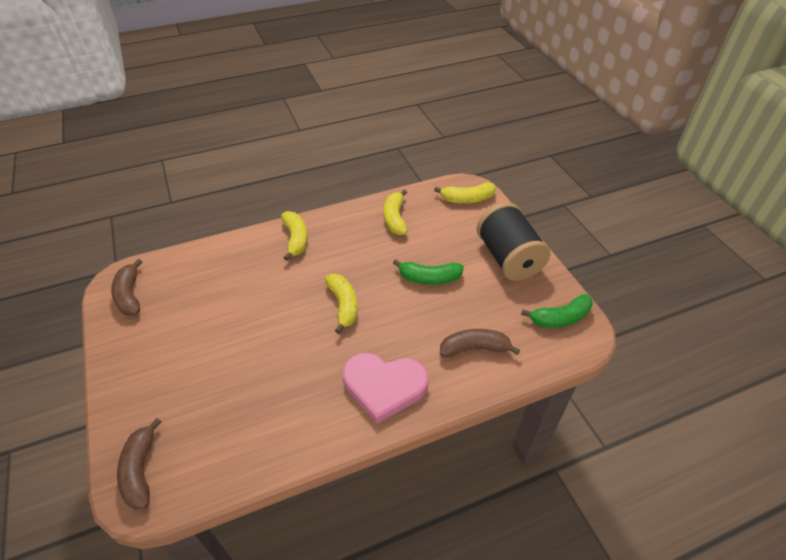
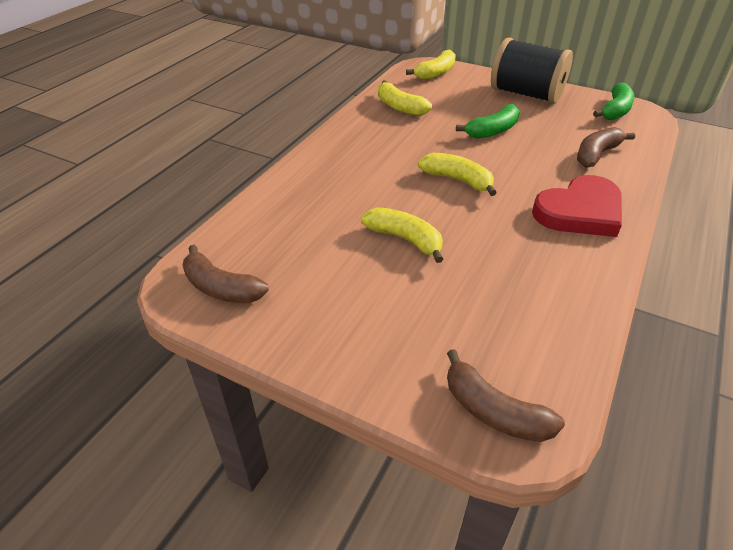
camera: 40 degrees left, 5 degrees down
yellow banana [281,211,308,261] -> yellow banana moved to [361,207,444,263]
pink heart [343,353,428,424] -> red heart [532,175,622,237]

